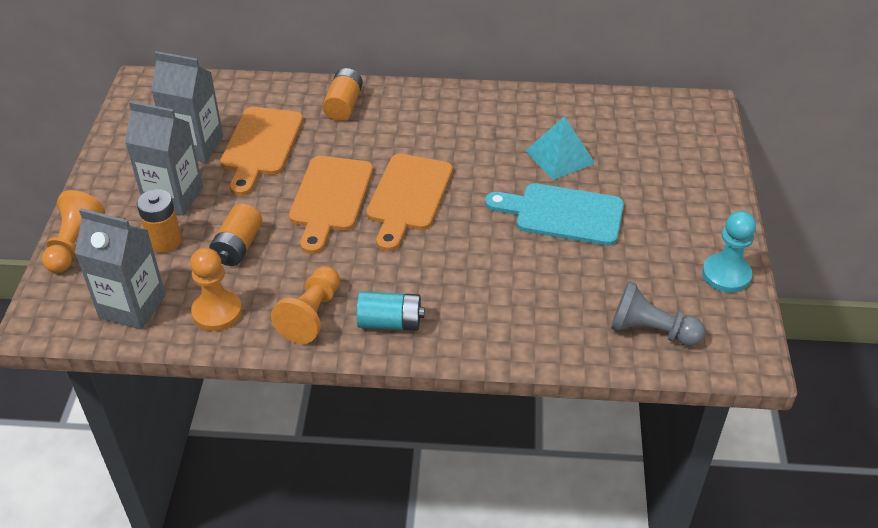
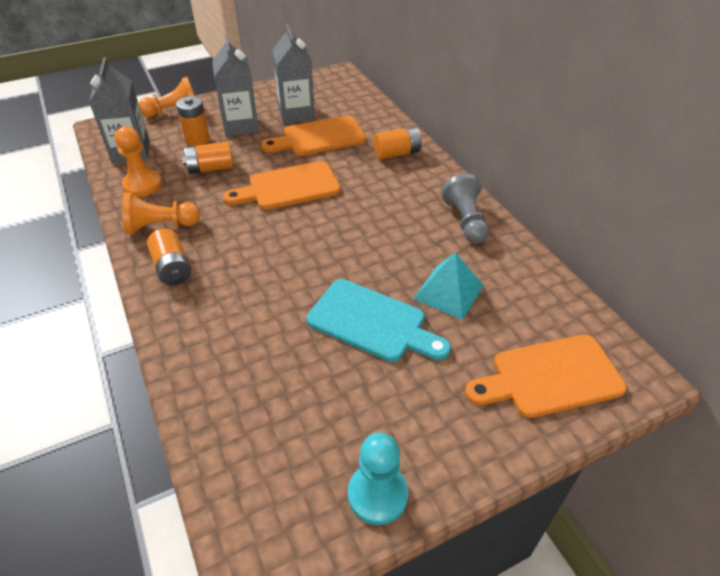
camera: 60 degrees right, 0 degrees up
turquoise battery [357,291,425,331] -> orange battery [147,229,191,285]
orange cutting board [366,154,453,251] -> orange cutting board moved to [465,335,627,418]
turquoise cutting board [485,183,624,246] -> turquoise cutting board turned 135 degrees clockwise [307,279,451,362]
grey pawn [611,281,705,346] -> grey pawn moved to [441,173,489,244]

